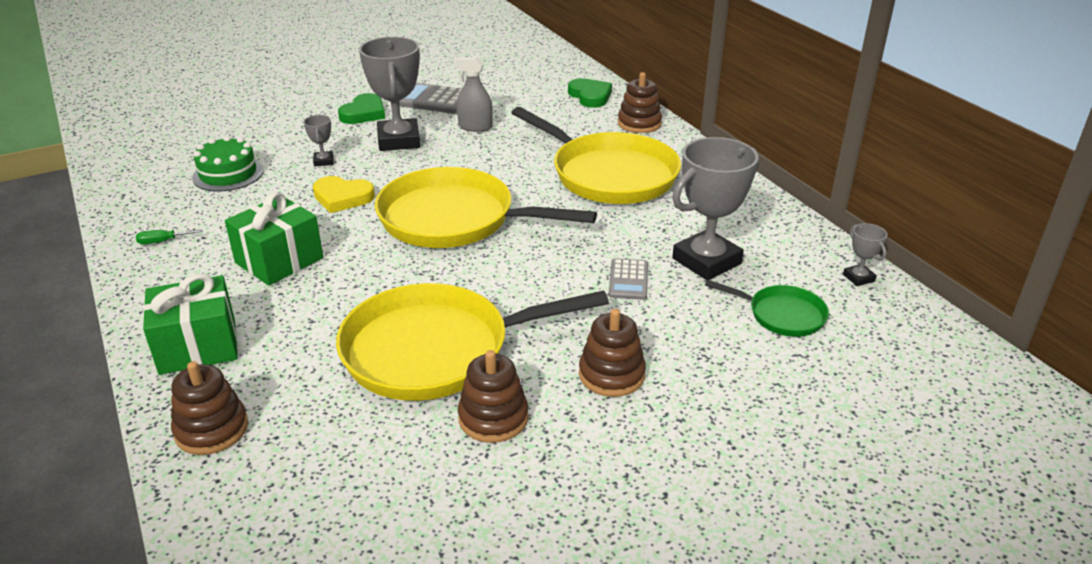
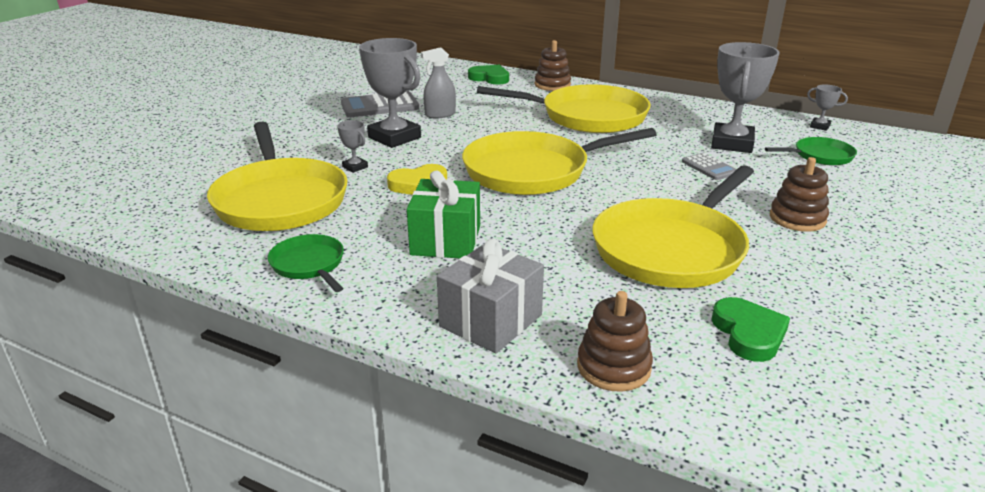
camera: 35 degrees left, 5 degrees down
green screwdriver [136,229,203,244] -> green pan [268,234,344,292]
green gift [143,273,238,375] -> grey gift [437,239,544,353]
green cake [192,136,264,192] -> yellow pan [207,121,348,231]
green heart [338,93,385,124] -> green heart moved to [712,297,790,362]
brown stacking toy [458,350,528,443] -> none

